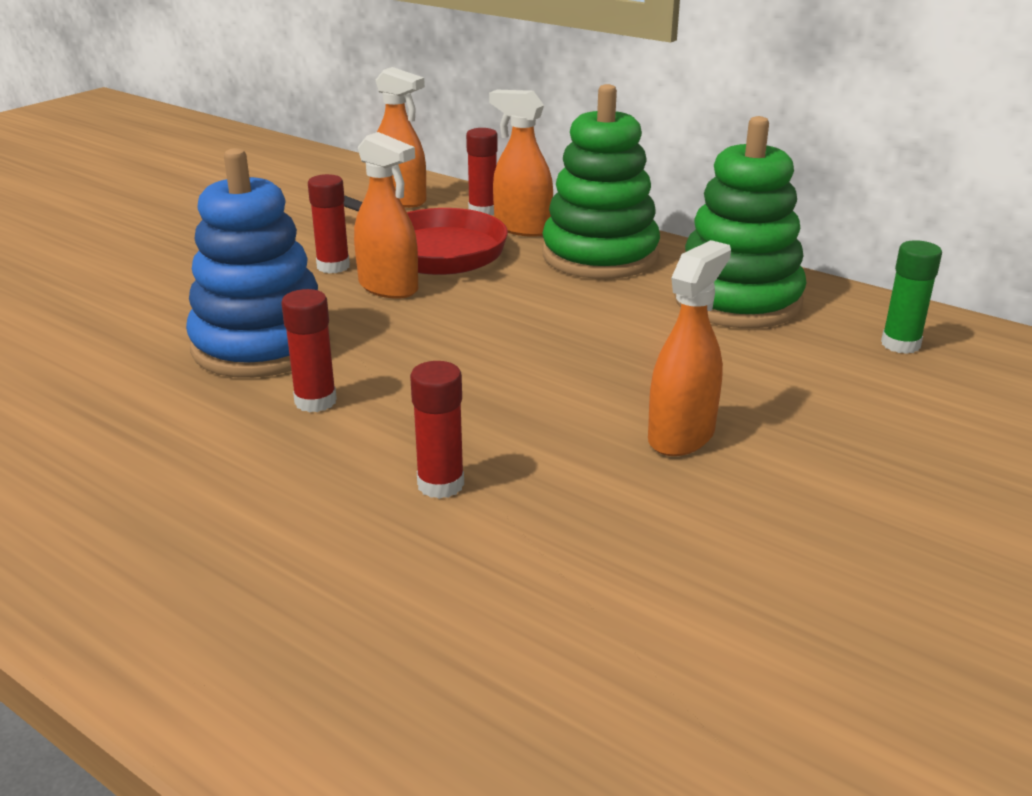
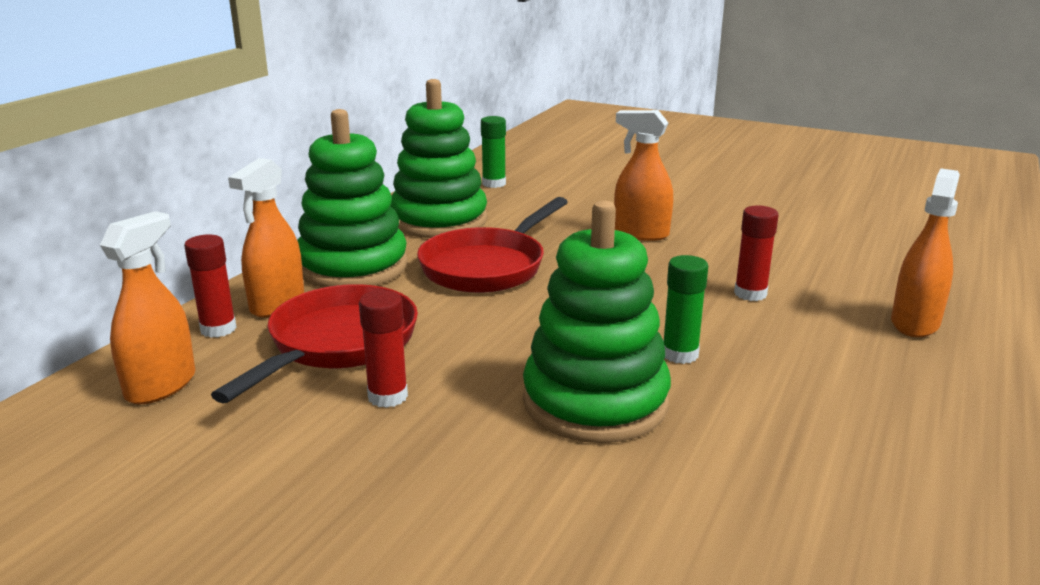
camera: 100 degrees left, 5 degrees down
blue stacking toy [186,148,331,378] -> green stacking toy [523,200,671,443]
red glue stick [281,289,337,412] -> green glue stick [663,255,708,364]
orange spray bottle [354,132,418,299] -> orange spray bottle moved to [891,168,960,337]
none -> red pan [417,197,568,293]

